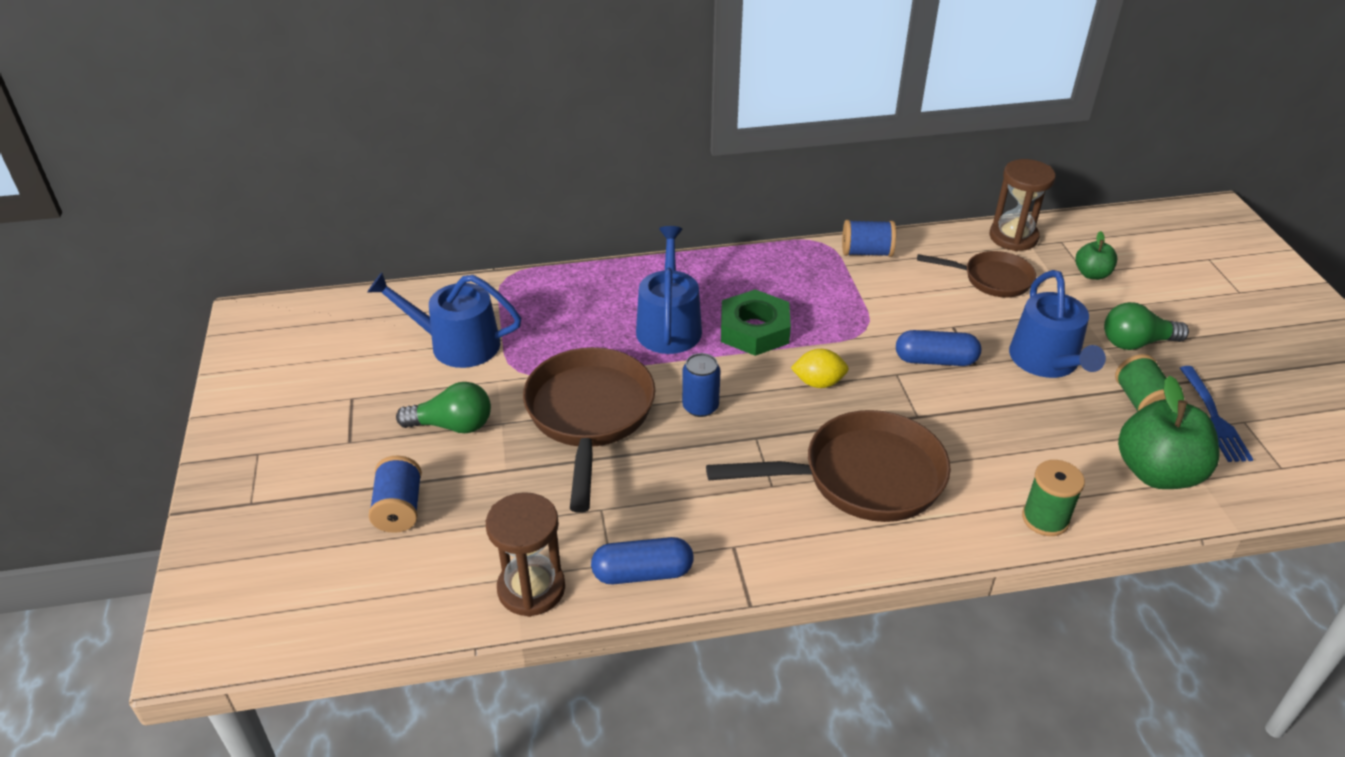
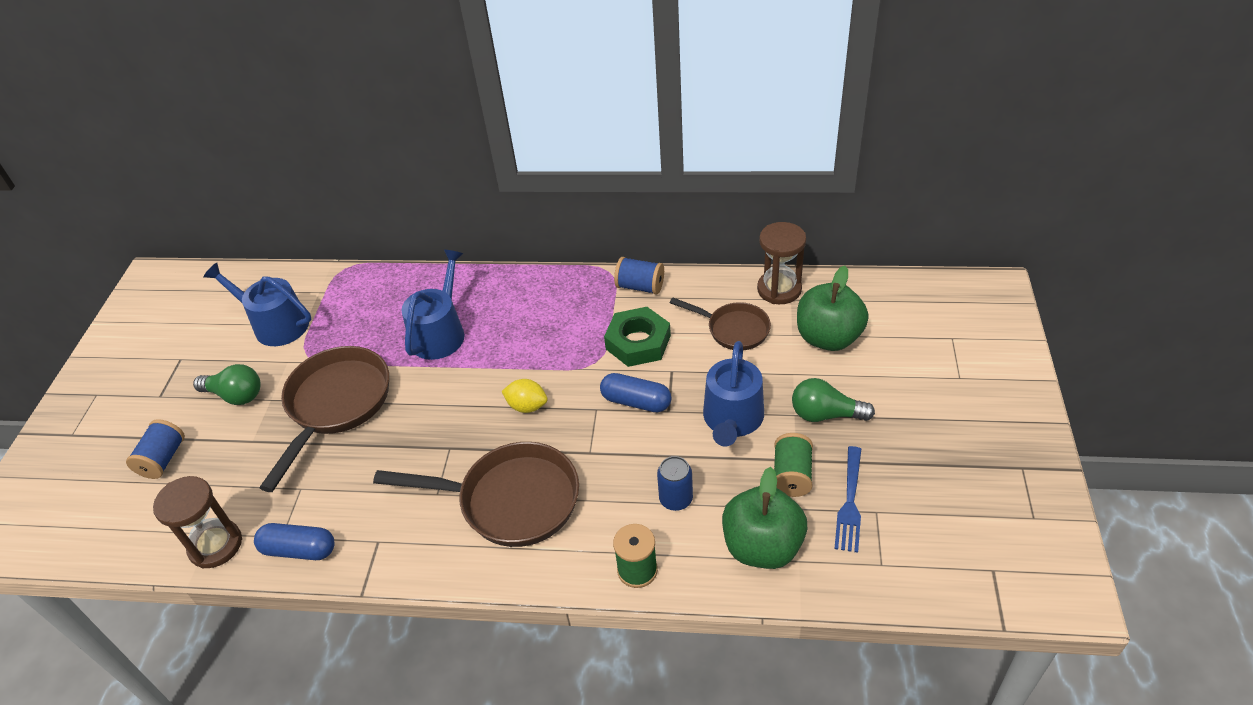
camera: 20 degrees right, 5 degrees up
blue can [682,353,720,417] -> blue can moved to [657,456,693,511]
green nut [721,289,791,356] -> green nut moved to [604,307,671,367]
green apple [1075,231,1117,280] -> green apple [797,266,869,351], size x1.90

